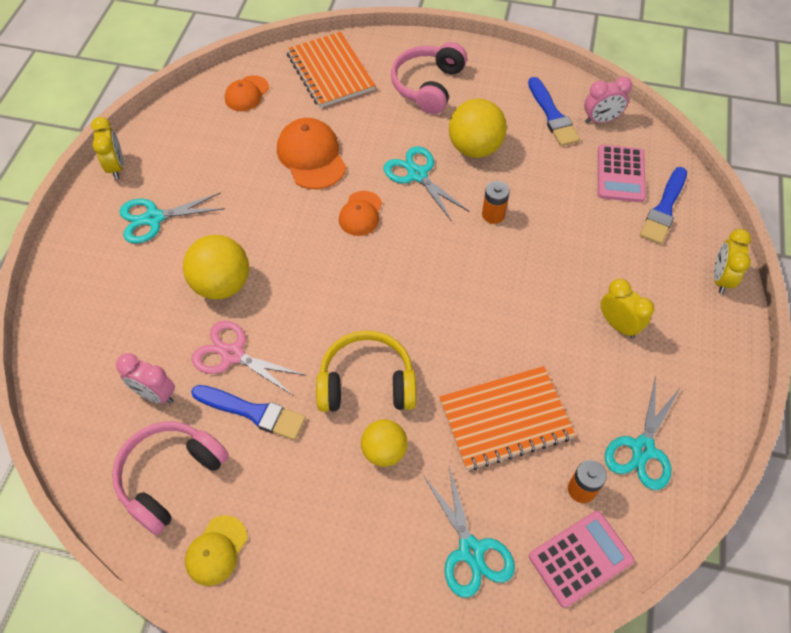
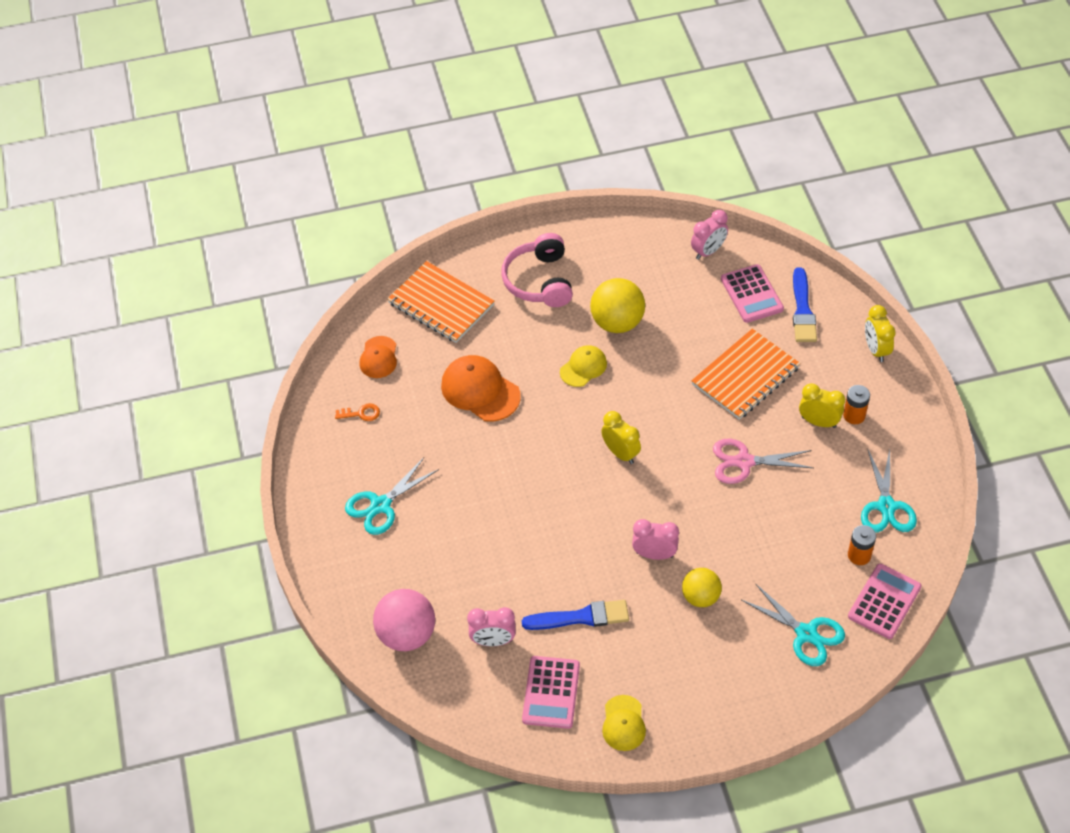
camera: 25 degrees left, 5 degrees down
yellow clock [91,117,123,179] -> yellow clock moved to [601,411,641,464]
pink headphones [112,422,229,535] -> pink calculator [522,656,580,729]
yellow ball [183,235,249,299] -> none
pink scissors [192,320,307,395] -> pink scissors moved to [713,439,813,484]
yellow headphones [316,330,416,412] -> pink clock [632,519,679,560]
orange cap [339,191,382,236] -> none
turquoise scissors [384,146,469,222] -> yellow cap [560,345,607,387]
orange notebook [439,366,576,470] -> orange notebook moved to [691,329,801,420]
orange battery [482,181,510,224] -> orange battery moved to [843,385,870,424]
blue brush [528,77,580,146] -> none
none -> orange key [335,403,380,421]
none -> pink ball [373,589,435,651]

